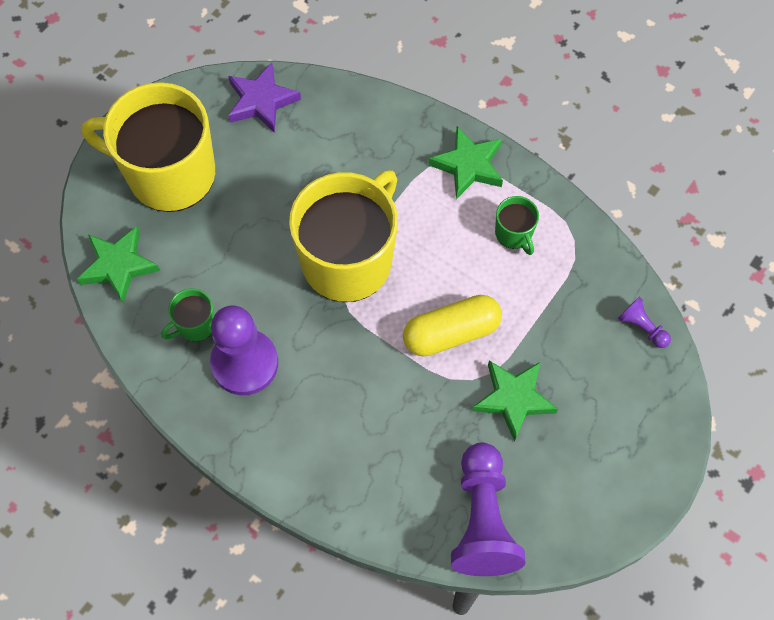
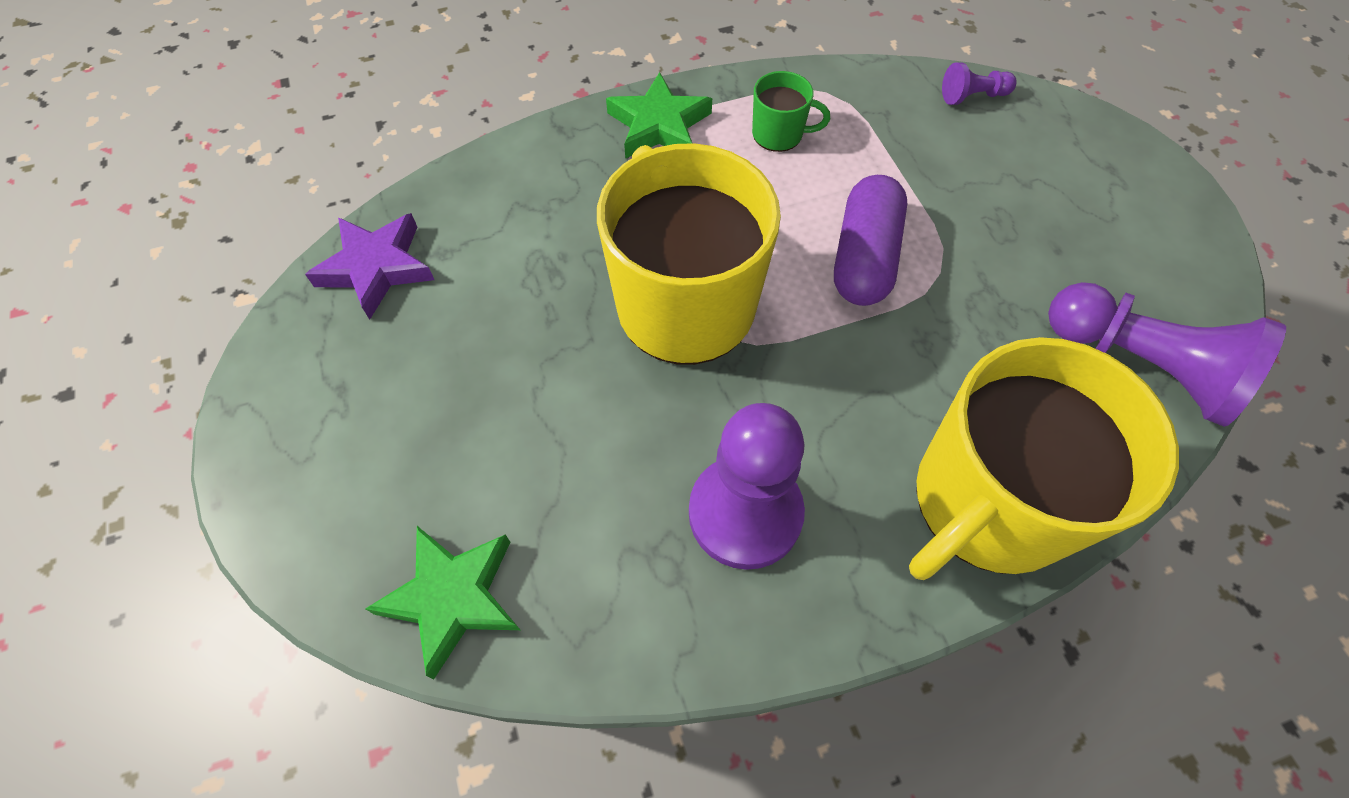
camera: 55 degrees left, 5 degrees down
yellow mug [82,82,215,212] -> yellow mug moved to [909,337,1179,580]
green mug [161,288,215,341] -> none
yellow capsule [403,295,502,357] -> purple capsule [834,175,907,306]
green star [472,360,558,442] -> none

